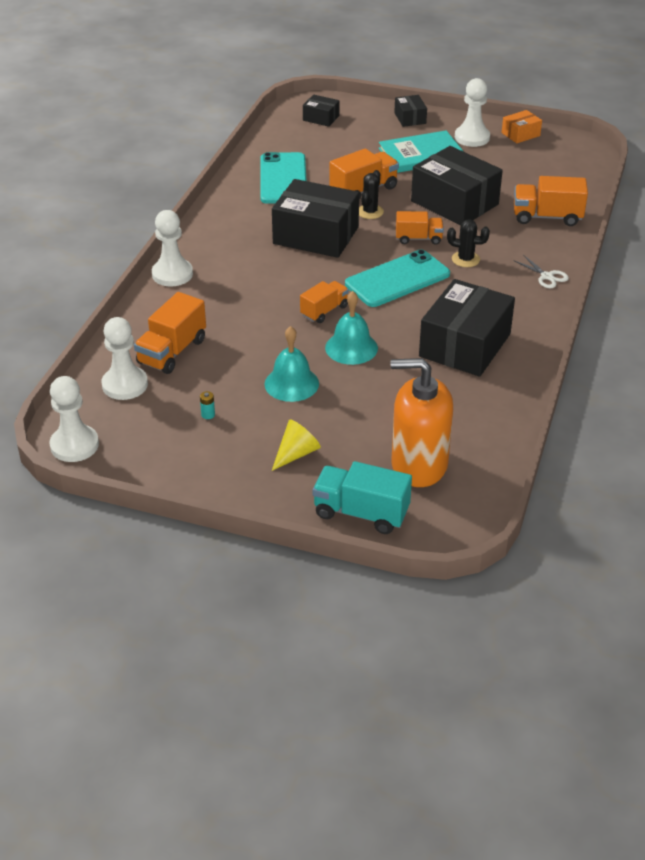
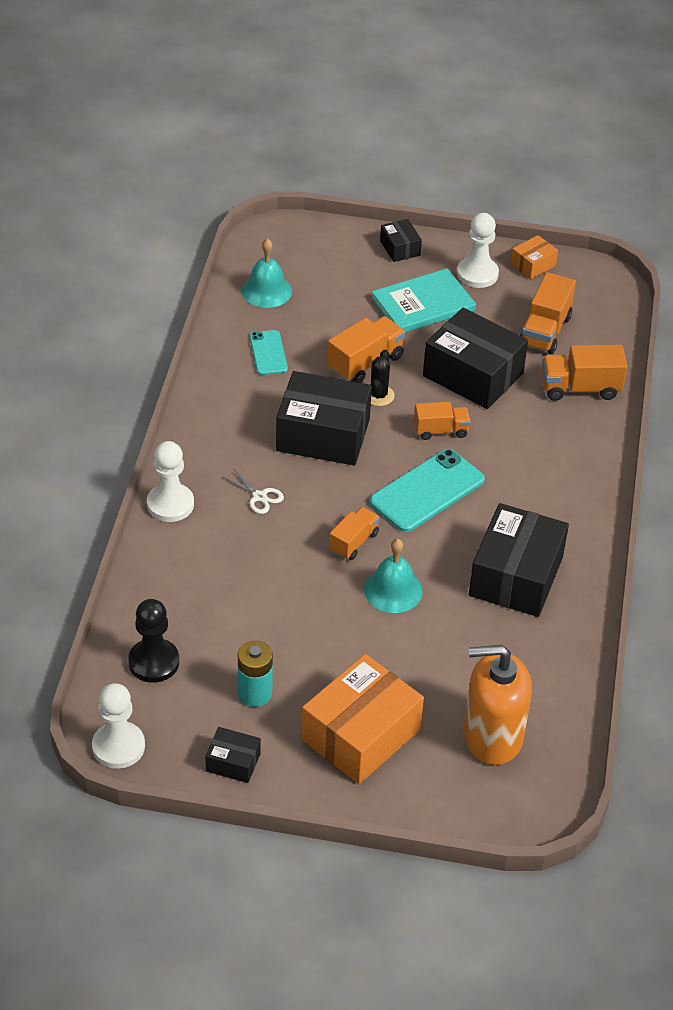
camera: 10 degrees left, 5 degrees up
white pawn [102,317,148,400] -> black pawn [128,599,179,683]
orange truck [134,292,206,374] -> orange truck moved to [520,272,576,354]
turquoise battery [200,391,215,419] -> turquoise battery [238,641,273,707], size x2.28
turquoise phone [260,152,307,204] -> turquoise phone [249,330,288,375], size x0.57
turquoise bell [265,326,319,402] -> turquoise bell moved to [242,238,292,308]
yellow cone [272,420,321,471] -> orange box [301,654,424,784]
black box [303,94,340,127] -> black box moved to [205,727,261,783]
turquoise truck [313,461,412,534] -> none
black cactus [447,219,490,267] -> none
white scissors [513,255,569,288] -> white scissors moved to [221,468,284,514]

